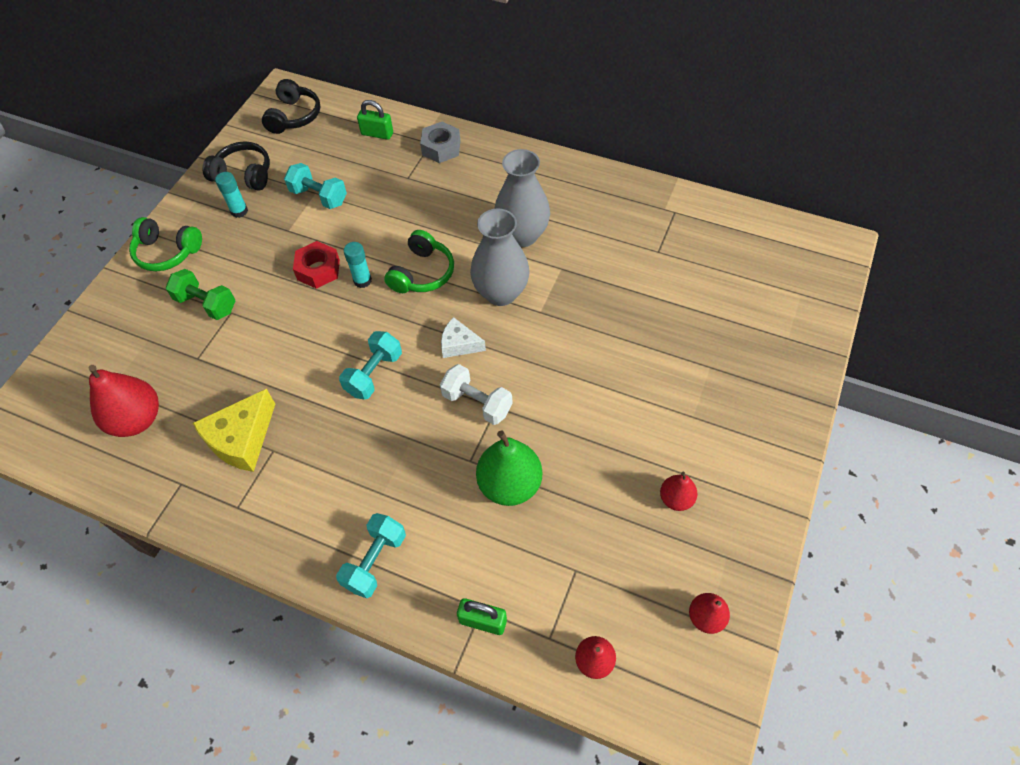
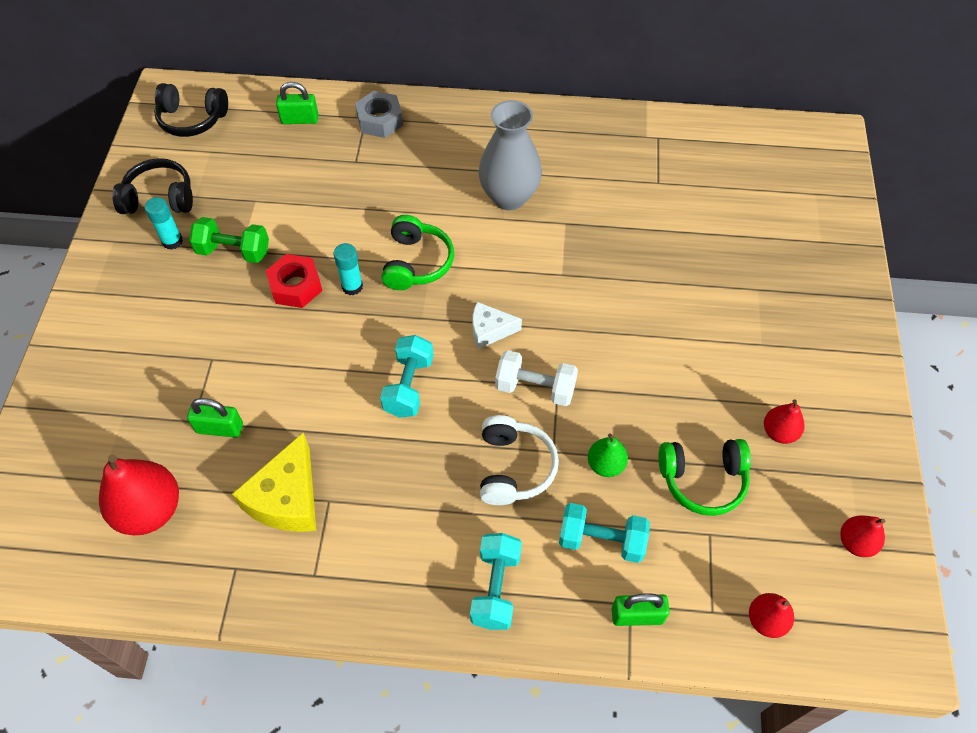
camera: 20 degrees left, 0 degrees up
green headphones [129,217,202,271] -> green headphones moved to [659,439,751,516]
green dumbbell [166,269,235,320] -> green dumbbell moved to [189,217,269,263]
black headphones [262,79,320,134] -> black headphones turned 105 degrees clockwise [154,83,228,137]
turquoise dumbbell [284,163,347,209] -> turquoise dumbbell moved to [559,503,650,563]
grey vase [470,208,530,306] -> none
green pear [476,430,542,506] -> green pear [588,433,628,477], size x0.55
none -> green padlock [187,398,243,438]
none -> white headphones [480,415,559,505]

